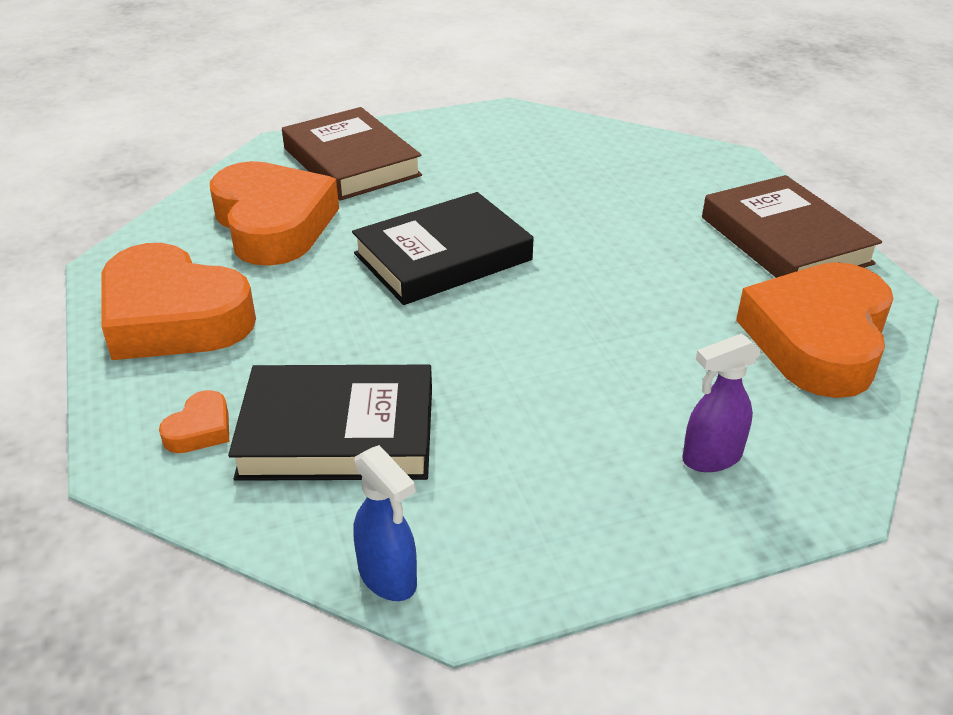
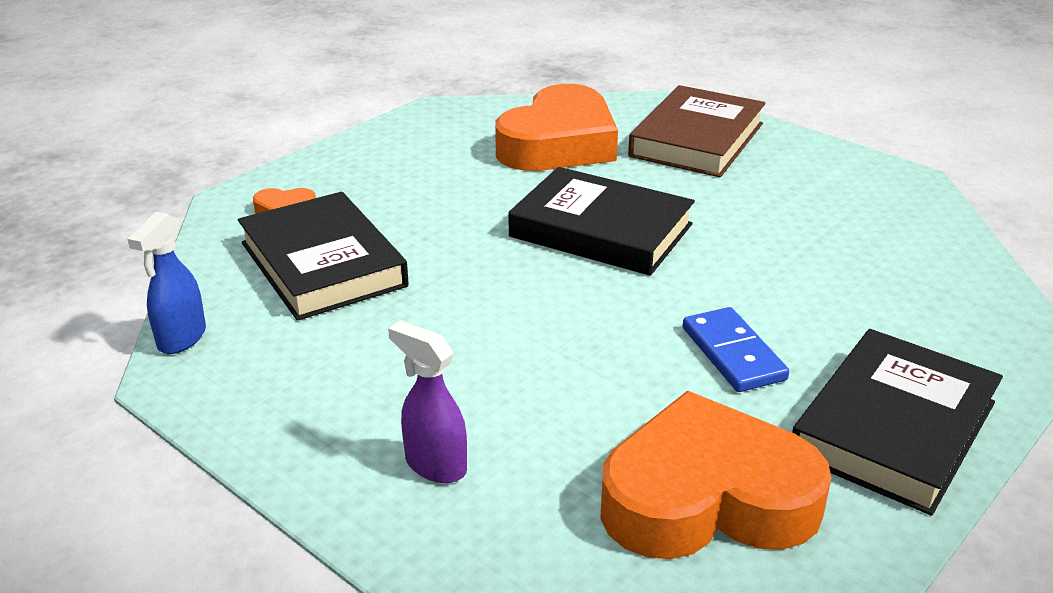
camera: 60 degrees right, 5 degrees down
orange heart [101,243,256,360] -> none
brown book [702,175,882,278] -> black book [792,329,1003,516]
none -> blue domino [683,307,789,392]

